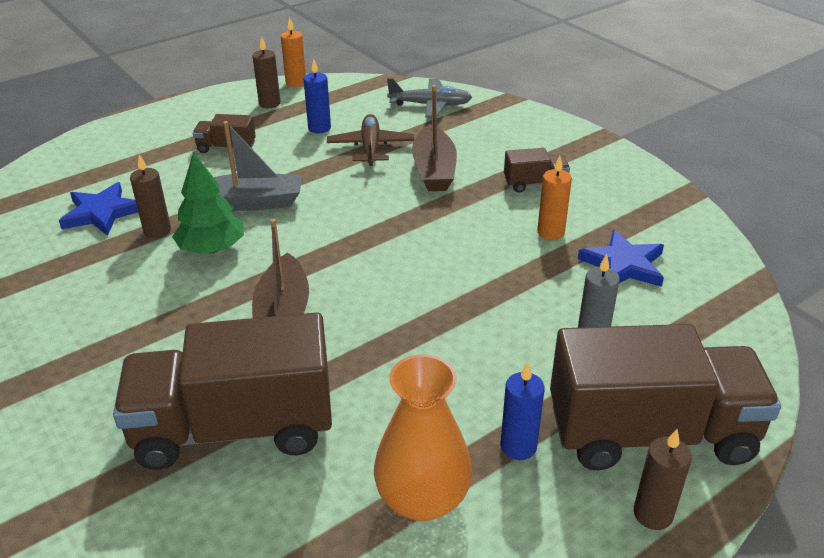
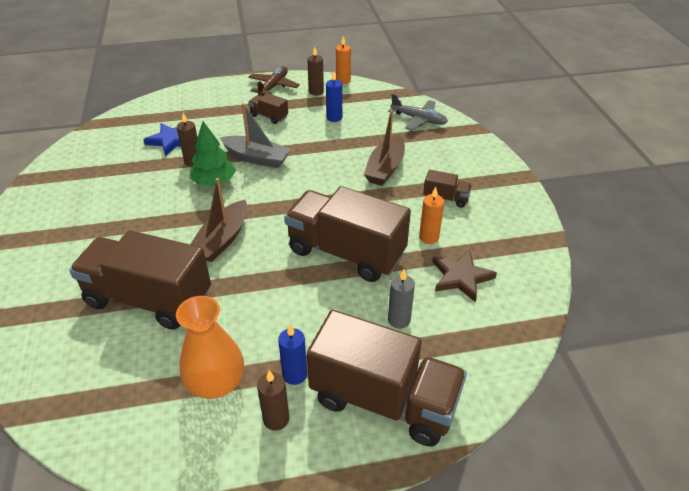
camera: 25 degrees right, 5 degrees up
brown plane [327,114,414,166] -> brown plane moved to [248,66,300,96]
blue star [578,229,664,287] -> brown star [432,249,497,302]
brown candle [634,429,692,530] -> brown candle moved to [257,370,289,431]
none -> brown truck [284,186,411,282]

